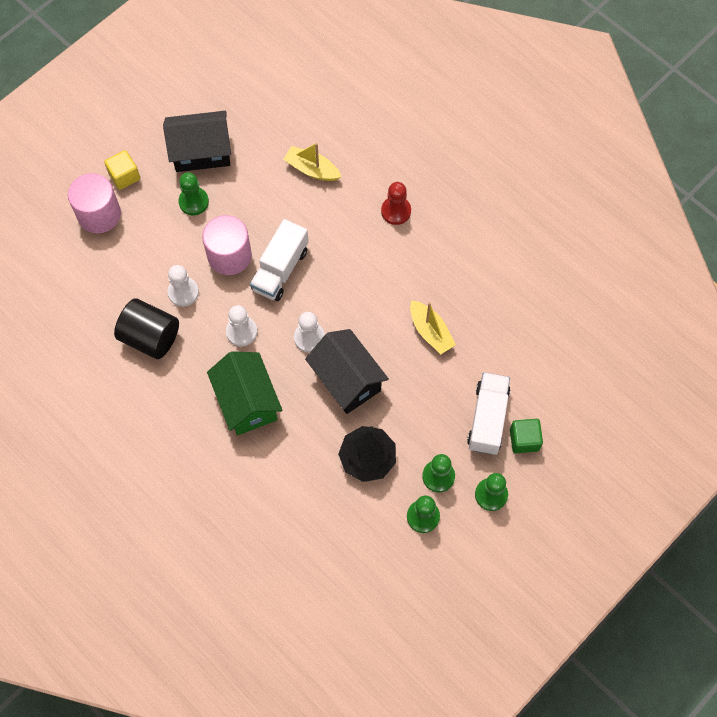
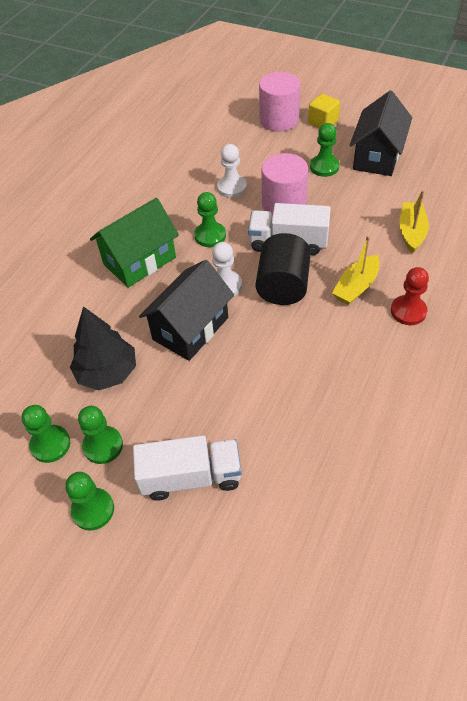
camera: 75 degrees right, 15 degrees down
black cylinder [114,299,179,359] -> black cylinder moved to [256,233,311,305]
black house [163,111,231,172] -> black house turned 45 degrees clockwise [350,91,412,176]
white pawn [226,305,257,346] -> green pawn [194,192,226,247]
yellow boat [410,300,456,354] -> yellow boat moved to [332,236,380,305]
green cube [510,419,543,453] -> none

